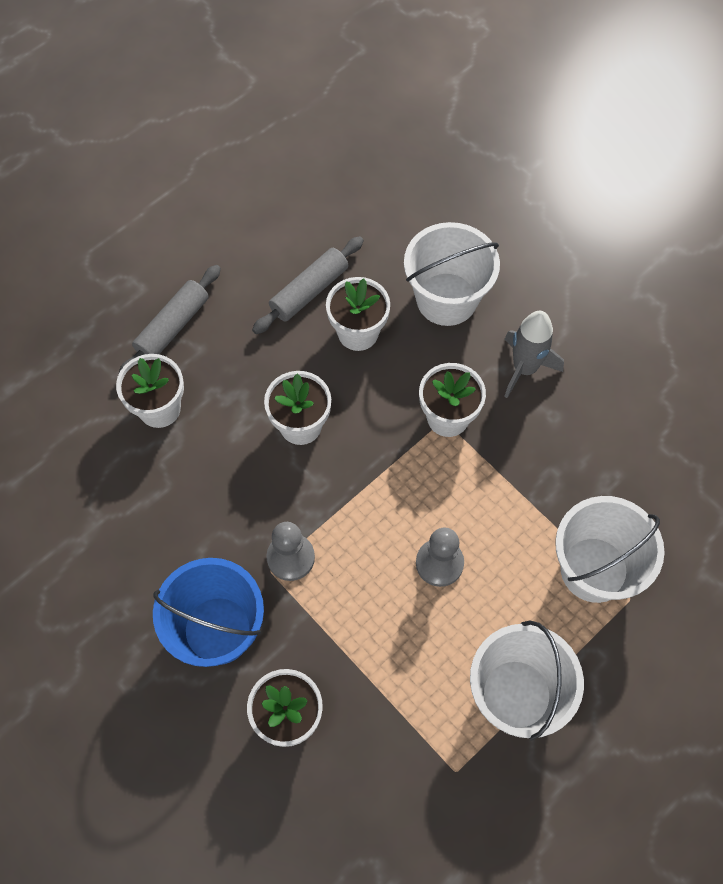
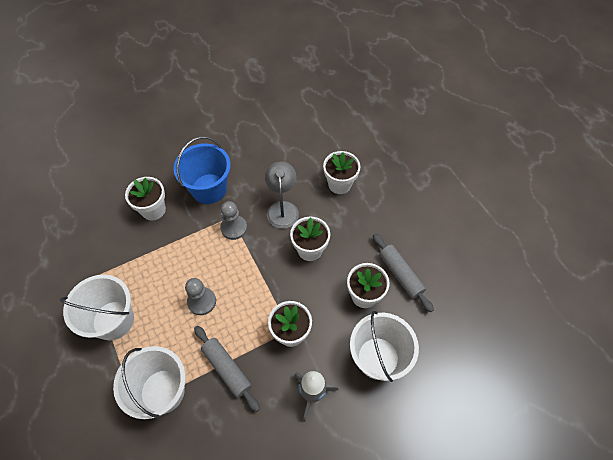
camera: 105 degrees right, 5 degrees down
grey rolling pin [119,265,221,373] -> grey rolling pin moved to [194,326,260,412]
none -> grey lamp [265,162,299,229]

